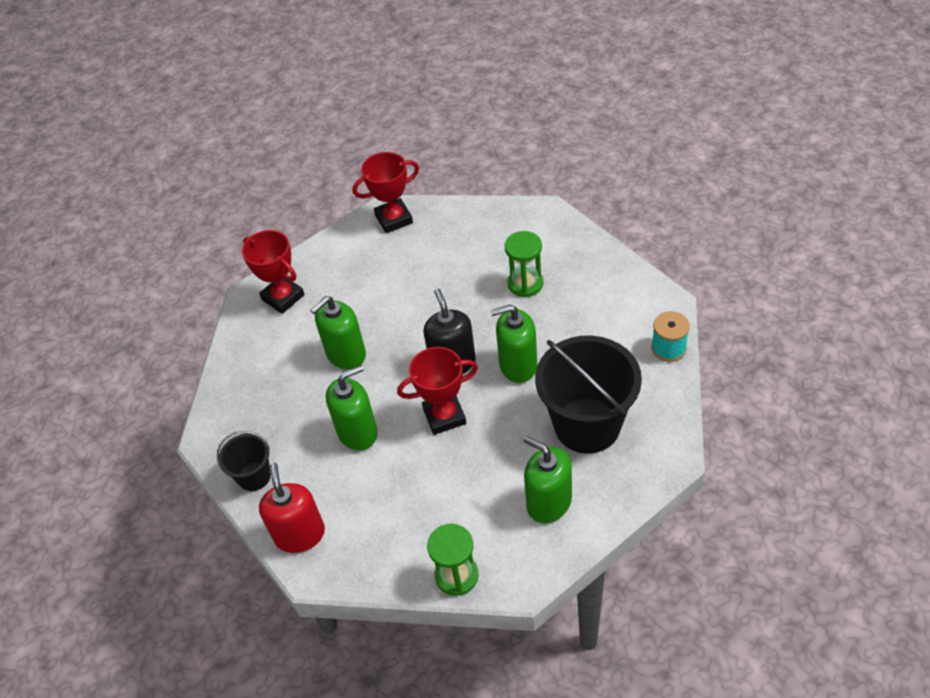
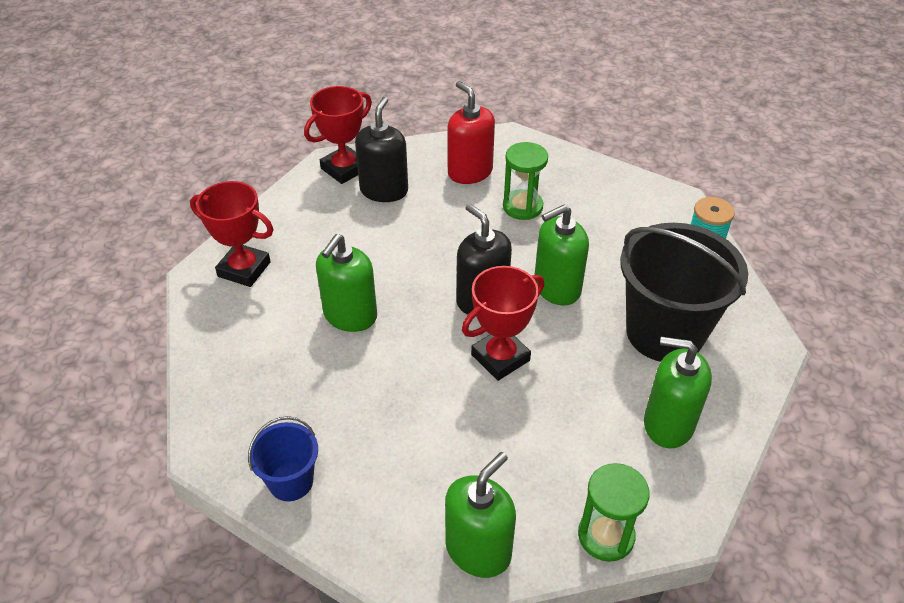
camera: 25 degrees left, 5 degrees down
black bucket [217,431,271,491] -> blue bucket [248,416,318,501]
red soap dispenser [259,463,325,553] -> red soap dispenser moved to [447,81,495,184]
green soap dispenser [326,365,378,451] -> green soap dispenser moved to [445,452,516,578]
none -> black soap dispenser [355,97,408,202]

